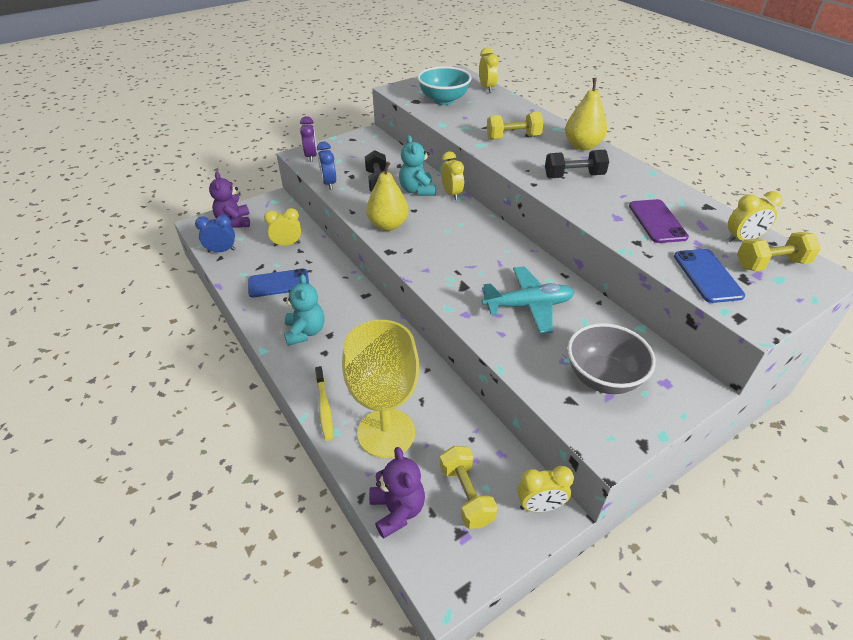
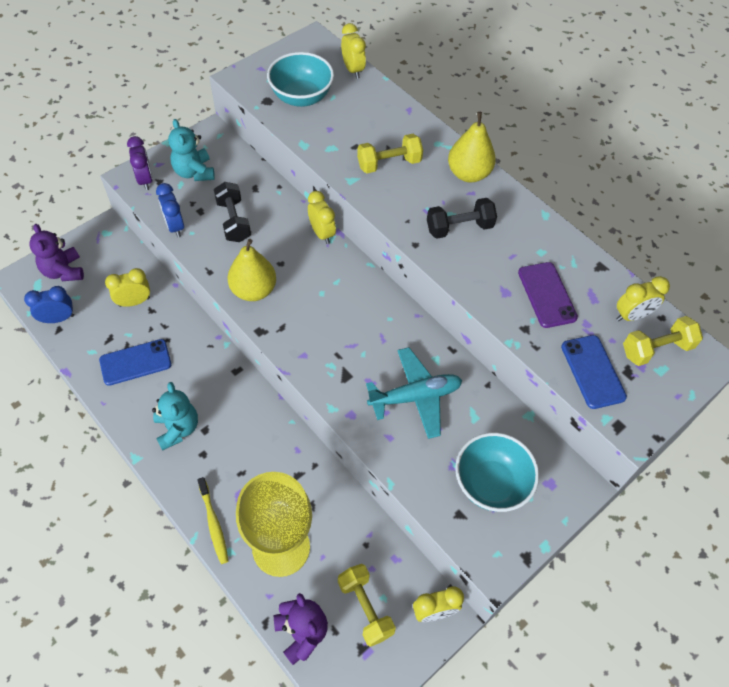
camera: 10 degrees left, 15 degrees up
turquoise teddy bear [399,135,436,196] -> turquoise teddy bear moved to [168,119,215,181]
grey bowl [568,323,656,394] -> turquoise bowl [455,432,539,512]

